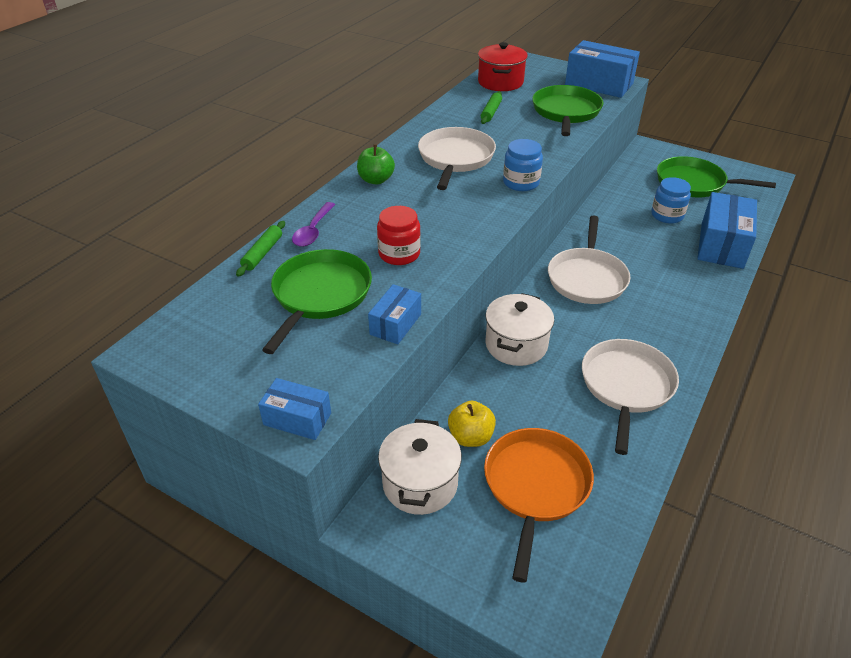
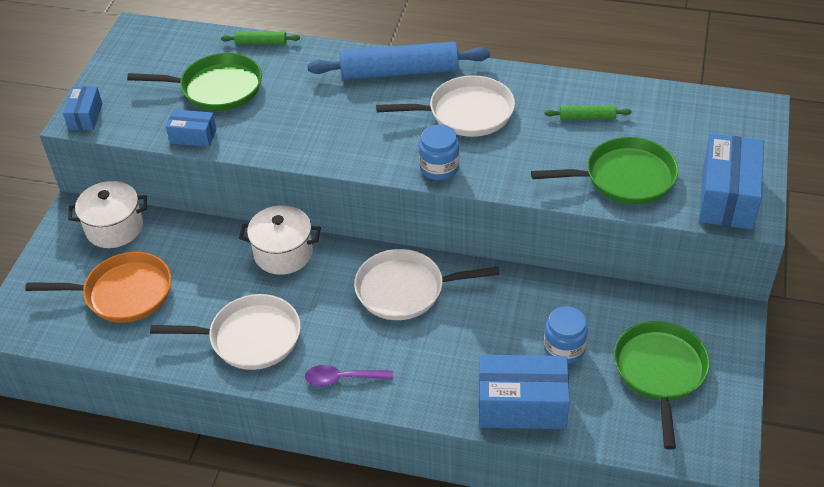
camera: 75 degrees right, 5 degrees up
purple spoon [292,202,335,247] -> purple spoon moved to [305,365,393,386]
green apple [357,144,395,184] -> blue rolling pin [307,42,490,80]
red jar [377,206,421,265] -> none
yellow apple [448,401,496,447] -> none
red pot [478,42,528,91] -> none

